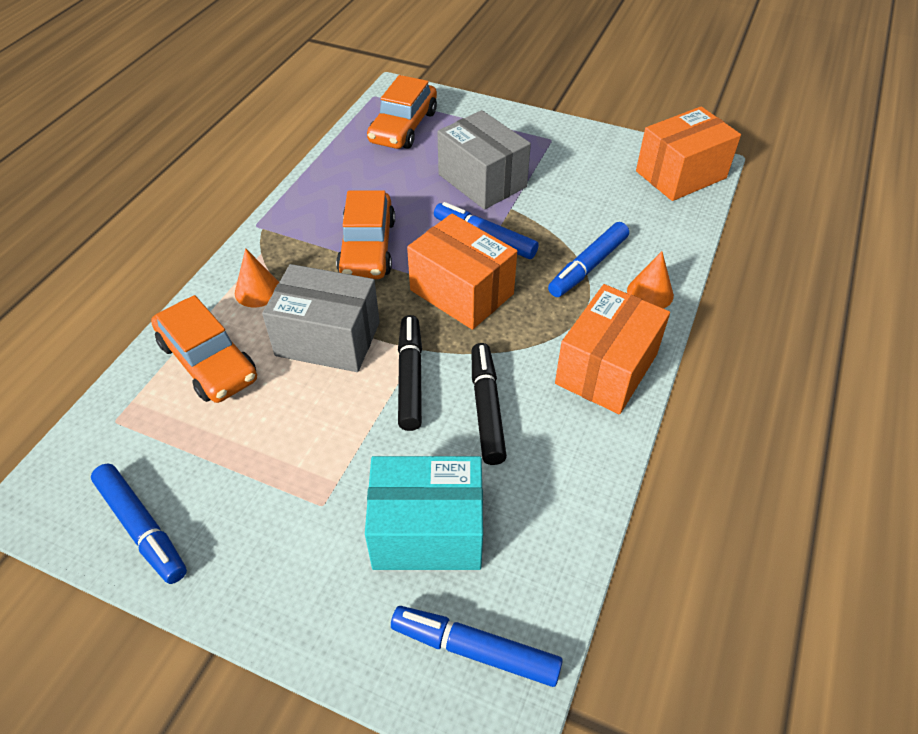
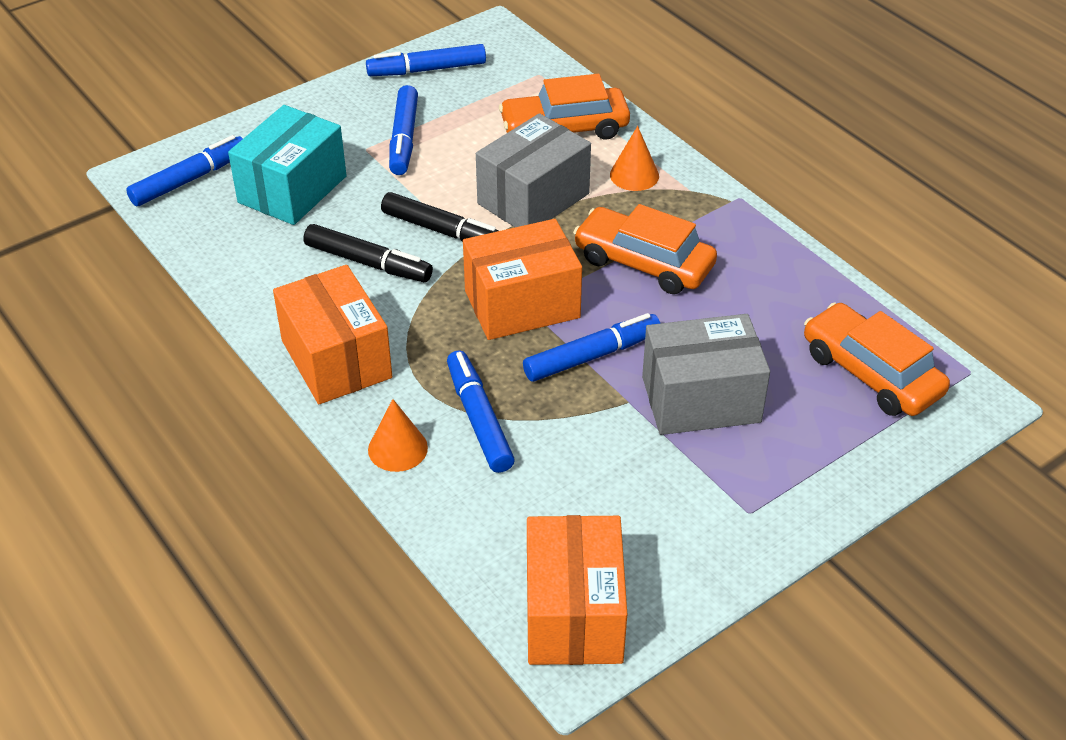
camera: 120 degrees right, 5 degrees down
none -> blue marker [389,85,418,175]

